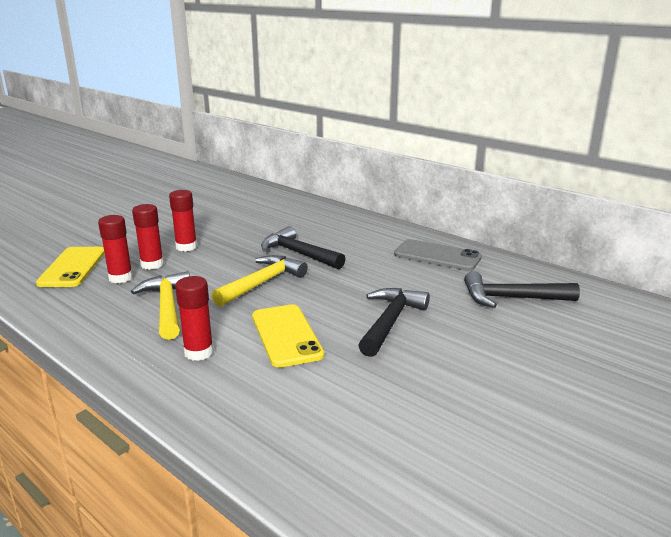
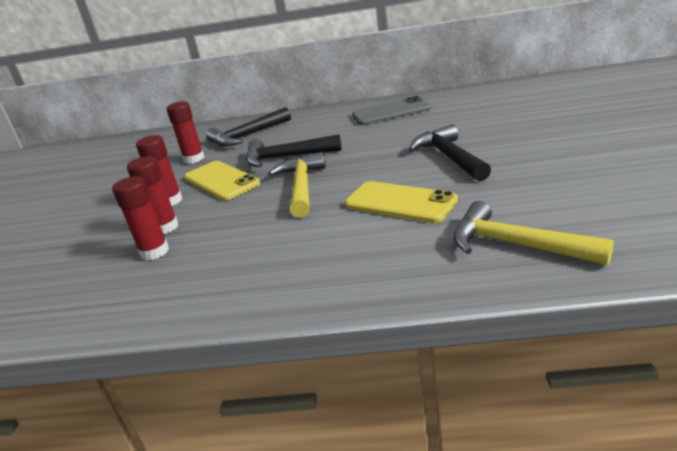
camera: 35 degrees left, 5 degrees up
yellow phone [36,247,105,287] -> yellow phone moved to [184,161,260,200]
yellow hammer [131,271,190,340] -> yellow hammer moved to [453,201,614,265]
red glue stick [175,276,214,361] -> red glue stick moved to [166,101,204,164]
black hammer [464,271,580,308] -> black hammer moved to [206,107,291,147]

